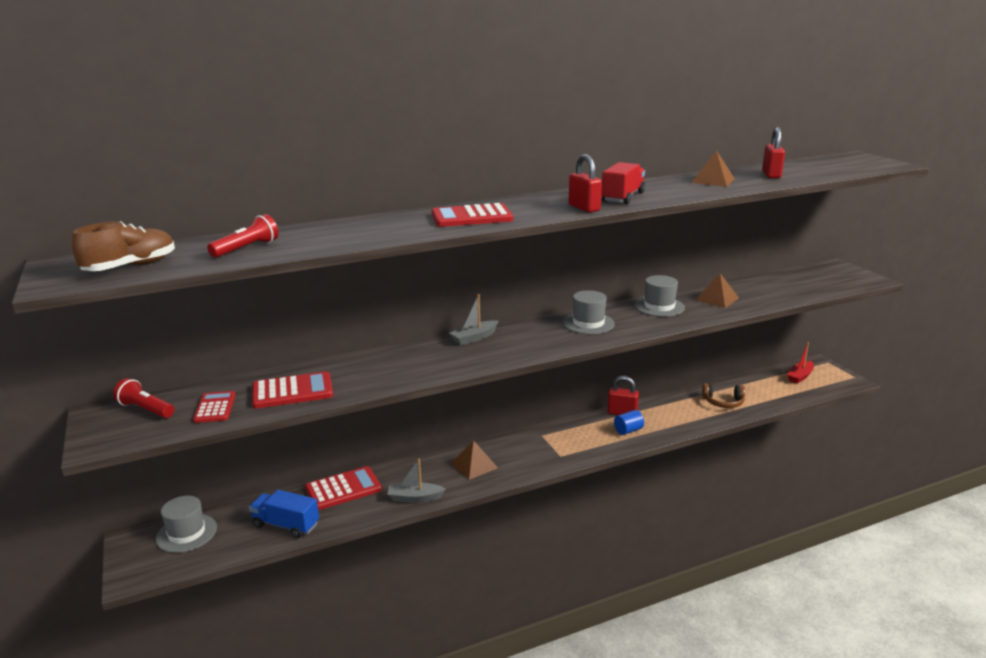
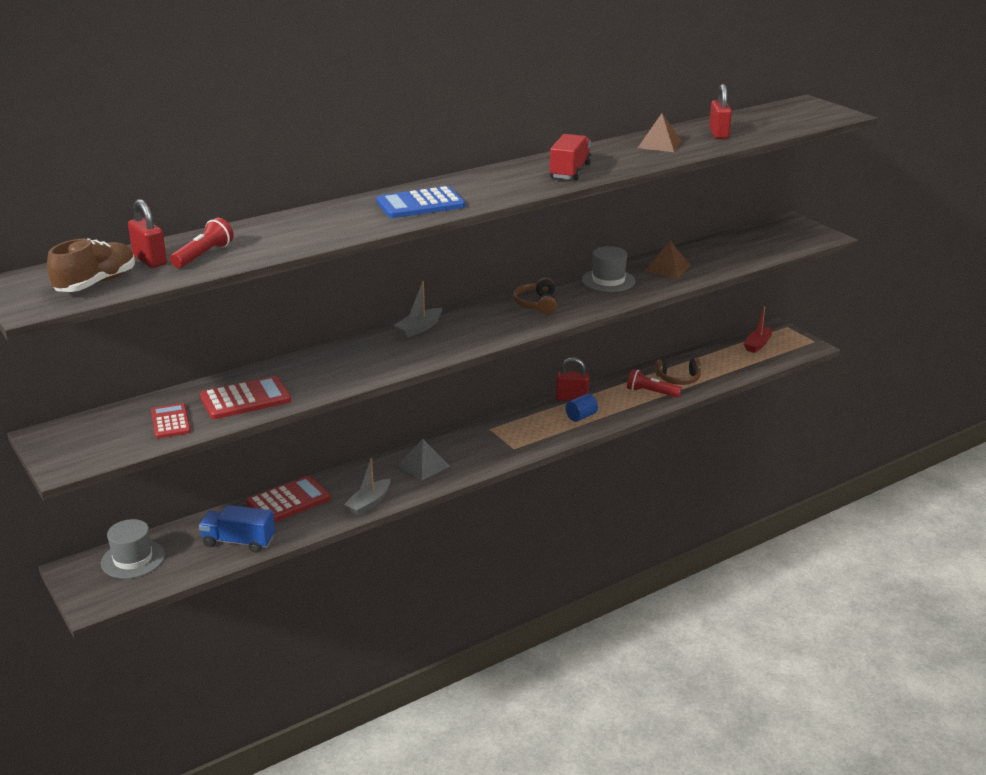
camera: 10 degrees left, 5 degrees up
red flashlight [113,378,174,418] -> red flashlight moved to [627,369,682,398]
grey boat [387,458,446,503] -> grey boat turned 45 degrees counterclockwise [344,458,390,516]
red calculator [432,203,513,227] -> blue calculator [376,186,465,218]
brown pyramid [451,440,498,480] -> grey pyramid [397,439,449,481]
grey hat [563,290,615,334] -> brown headphones [513,277,557,315]
red padlock [569,154,602,212] -> red padlock moved to [128,199,167,268]

